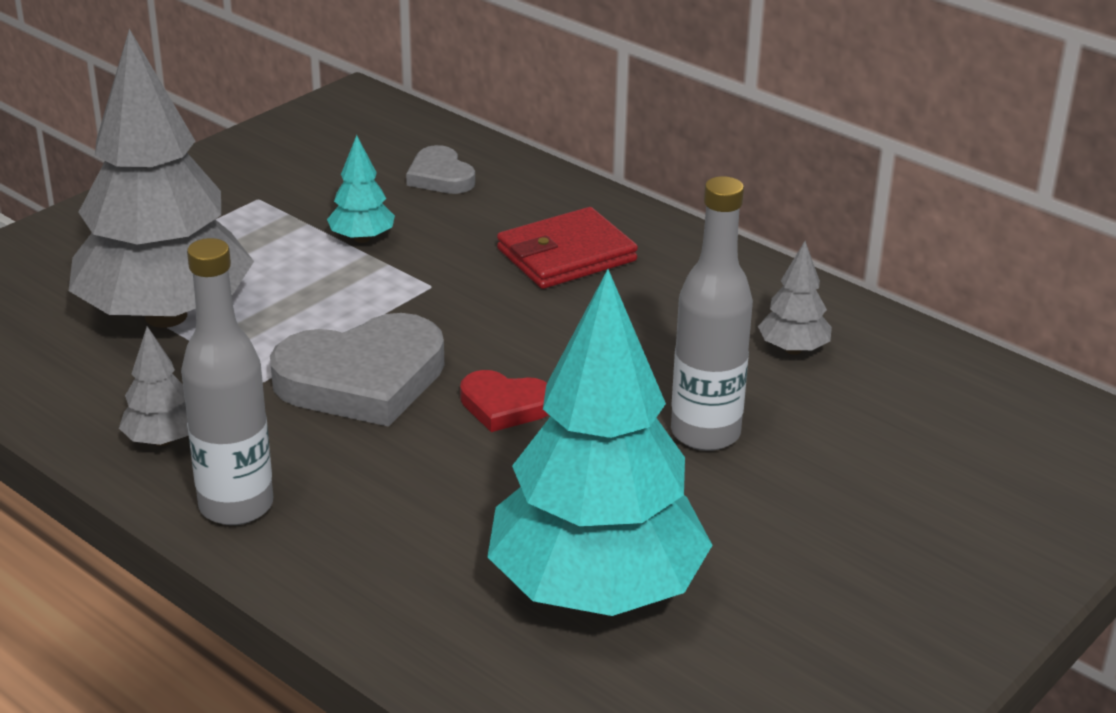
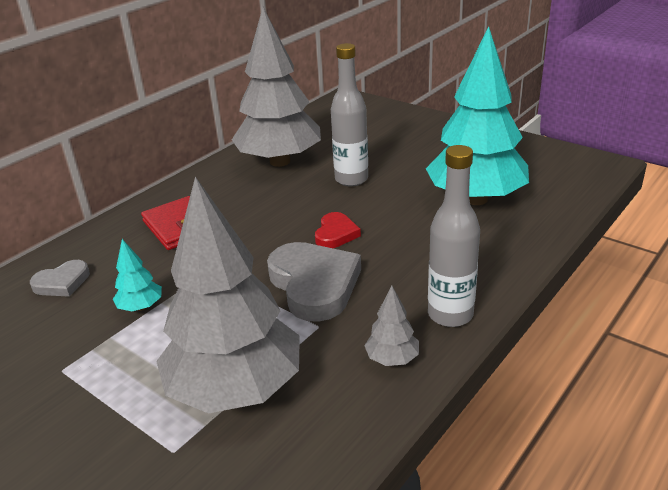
camera: 90 degrees left, 0 degrees up
grey tree [758,241,832,354] -> grey tree [232,7,321,167], size x2.49

